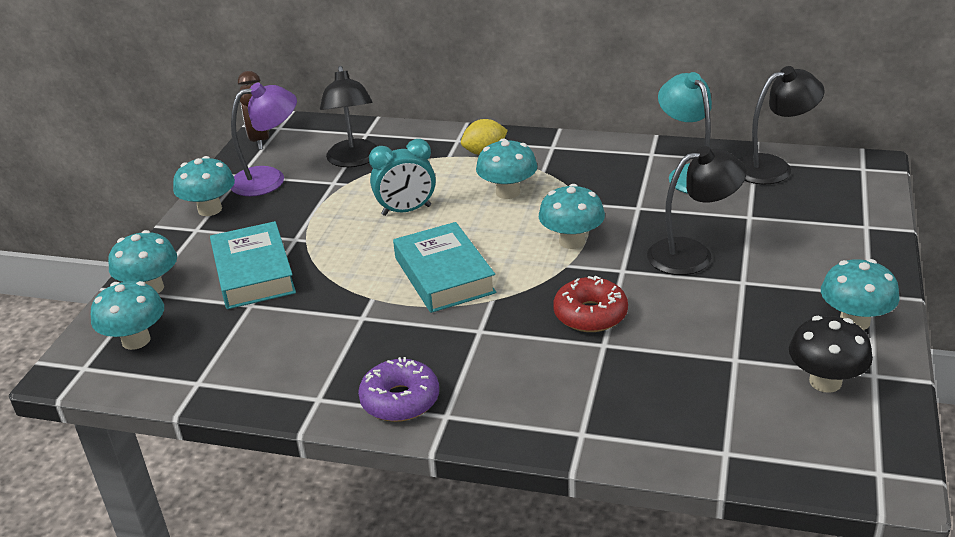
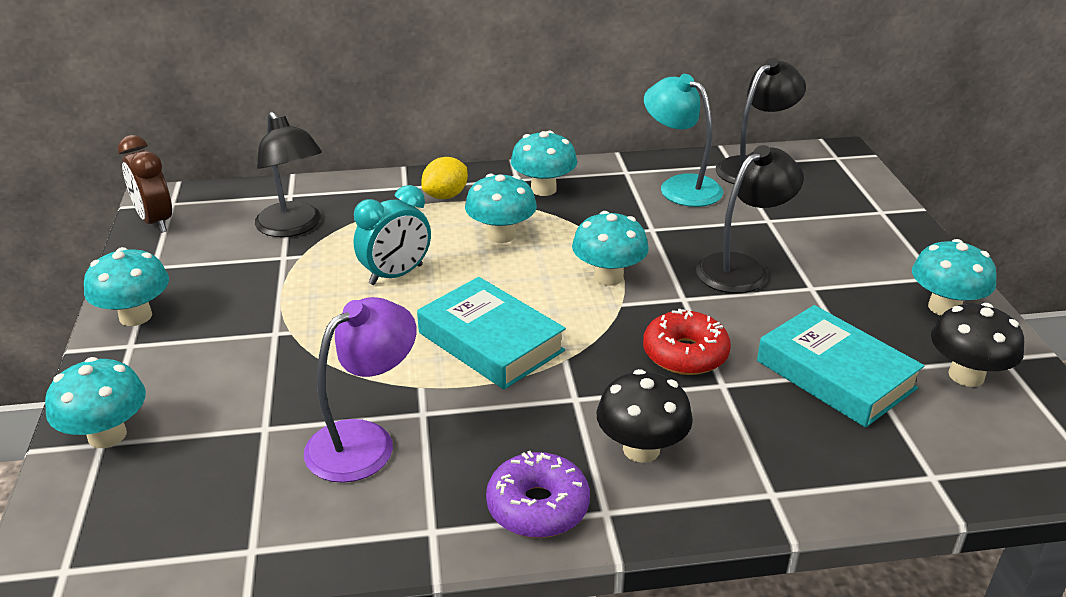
camera: 25 degrees left, 0 degrees up
turquoise mushroom [91,281,164,350] -> turquoise mushroom moved to [511,131,577,196]
turquoise book [210,221,296,309] -> turquoise book moved to [757,305,925,428]
purple lamp [231,82,297,196] -> purple lamp moved to [304,297,416,483]
none -> black mushroom [597,369,693,463]

